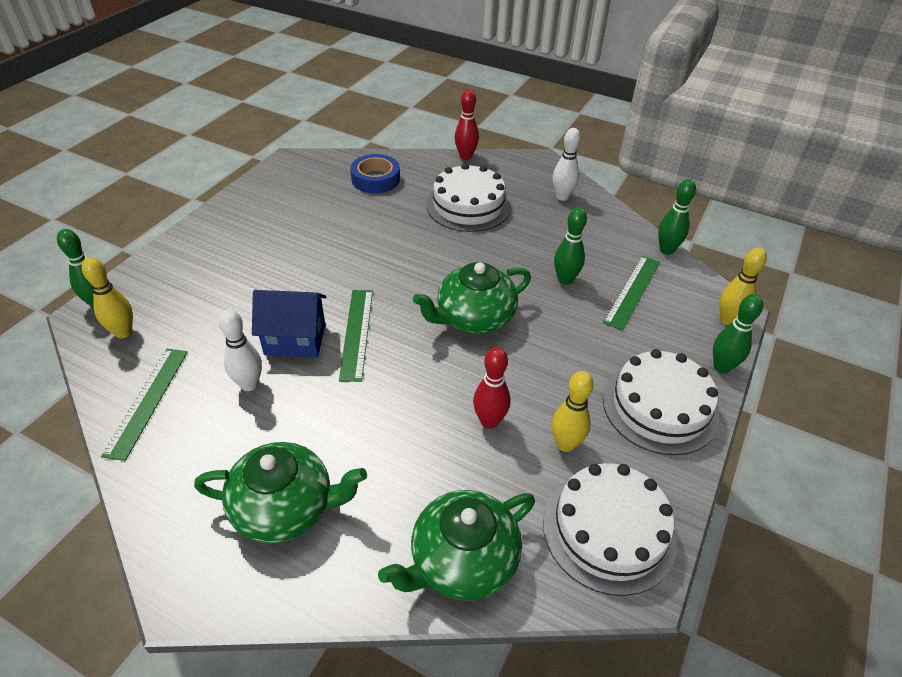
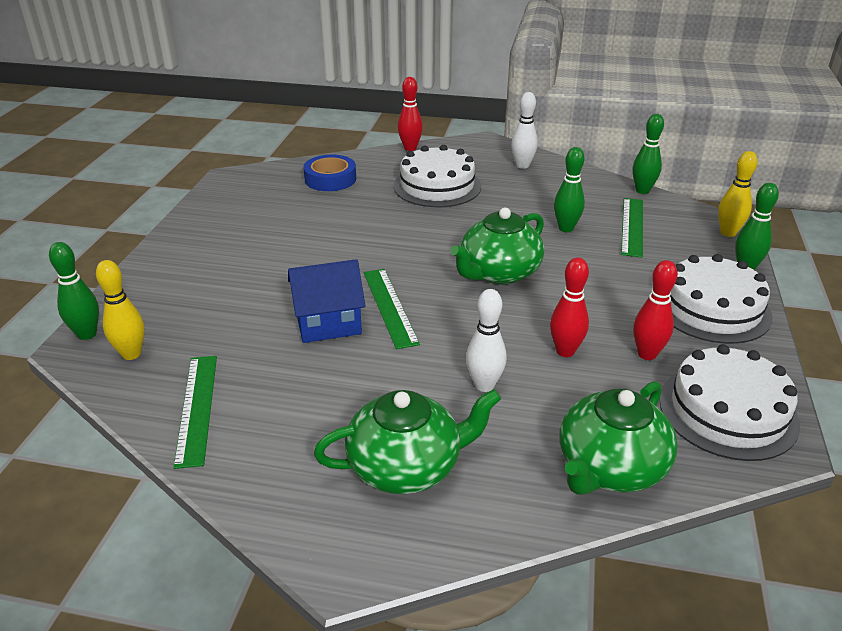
camera: 15 degrees left, 10 degrees down
white bowling pin [219,309,262,391] -> white bowling pin moved to [466,289,507,392]
yellow bowling pin [552,371,594,452] -> red bowling pin [633,260,678,360]

